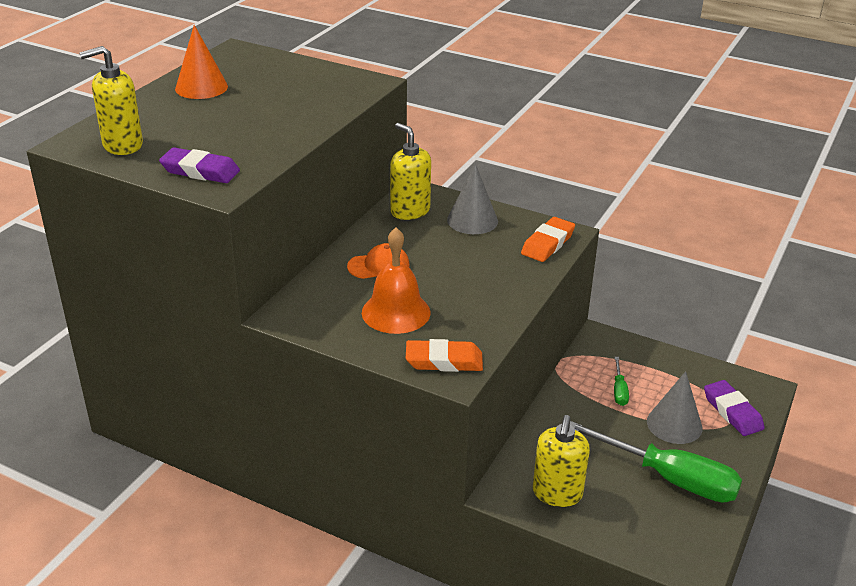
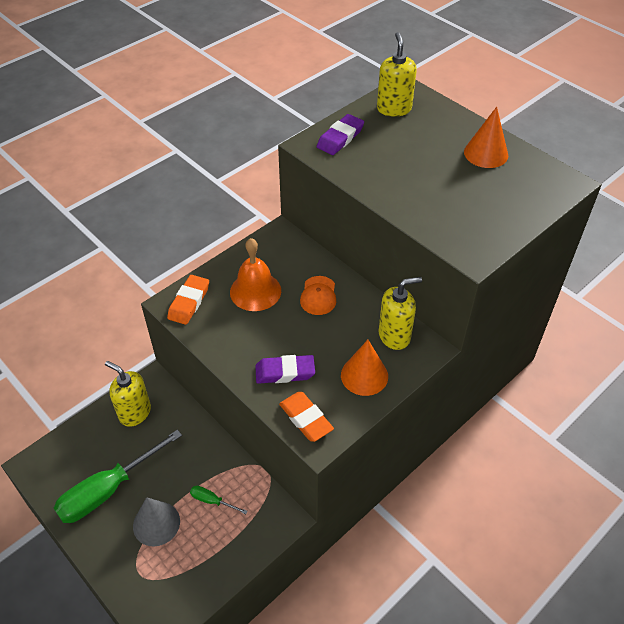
camera: 110 degrees right, 15 degrees up
grey cone [447,164,498,234] -> orange cone [341,340,388,396]
purple eraser [704,380,765,436] -> purple eraser moved to [255,355,315,384]

